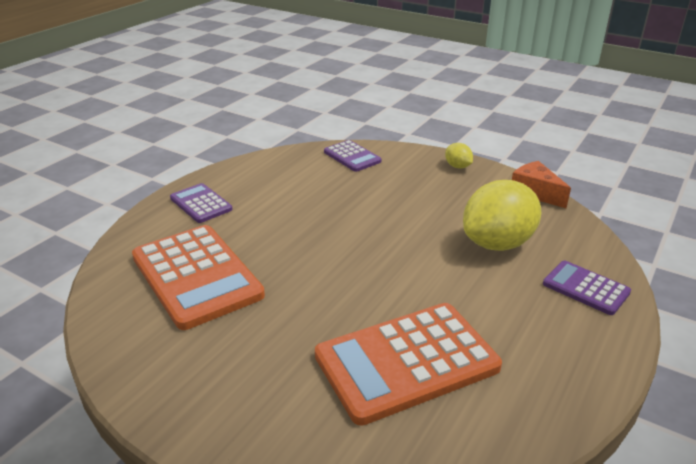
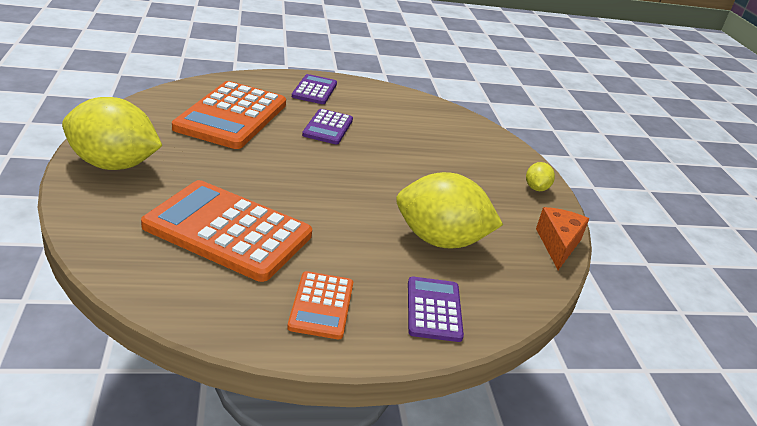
camera: 45 degrees right, 0 degrees up
purple calculator [324,140,382,172] -> purple calculator moved to [302,109,353,144]
none -> yellow lemon [62,97,162,170]
none -> orange calculator [287,271,353,339]

